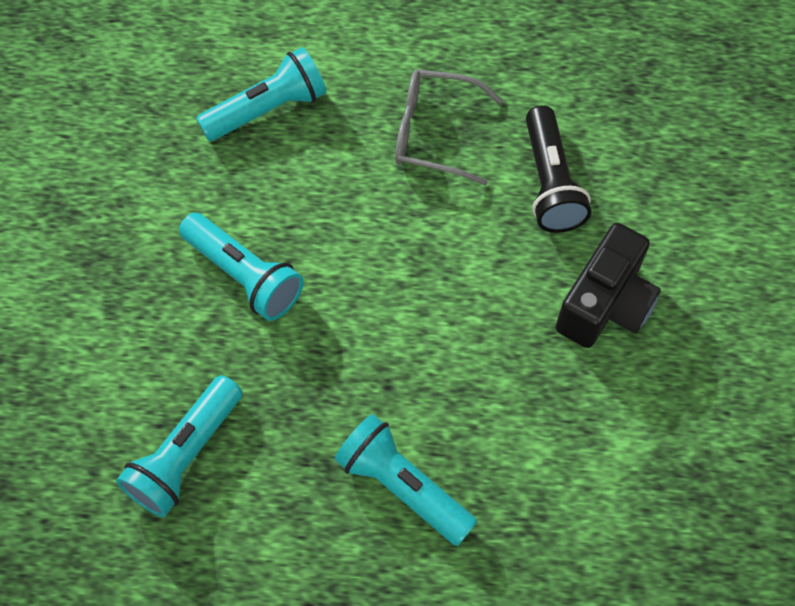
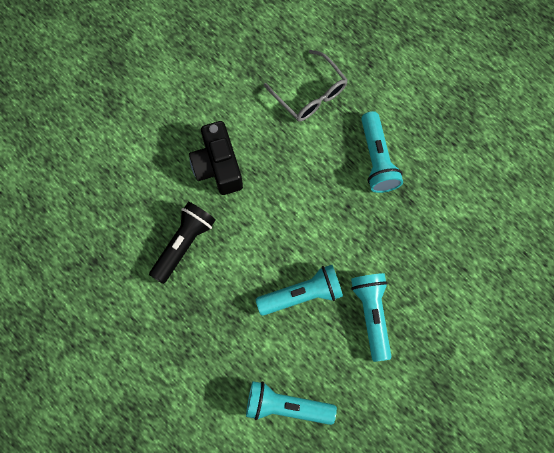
camera: 140 degrees left, 10 degrees up
turquoise flashlight [116,375,242,517] -> turquoise flashlight moved to [255,265,343,316]
grey glasses [395,69,503,186] -> grey glasses moved to [264,50,348,122]
black camera [556,223,661,348] -> black camera turned 90 degrees counterclockwise [189,121,243,195]

